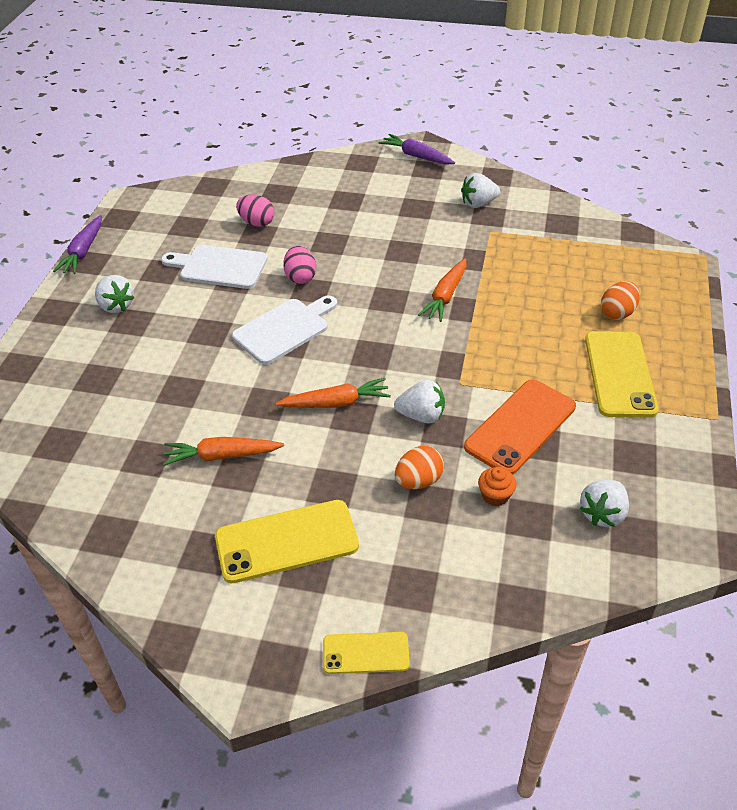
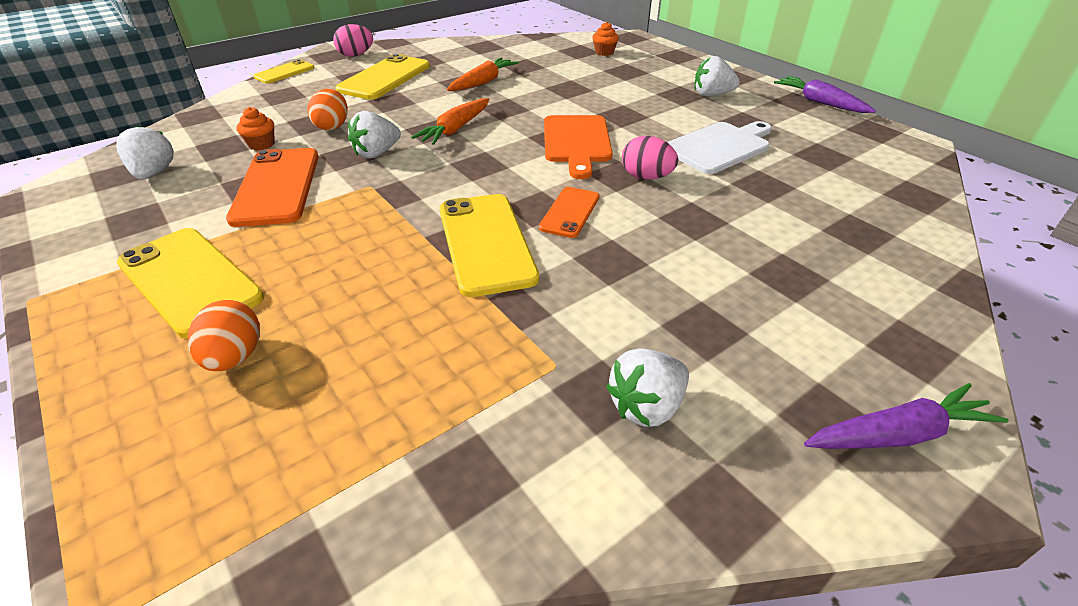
camera: 130 degrees right, 5 degrees down
white cutting board [232,295,337,365] -> orange cutting board [544,115,613,179]
pink egg [236,194,274,227] -> pink egg moved to [333,24,373,57]
orange carrot [418,258,467,322] -> yellow phone [439,194,539,297]
white strawberry [461,173,500,208] -> white strawberry turned 150 degrees counterclockwise [606,348,689,427]
none -> orange phone [539,187,599,238]
none -> orange cupcake [592,22,619,56]

